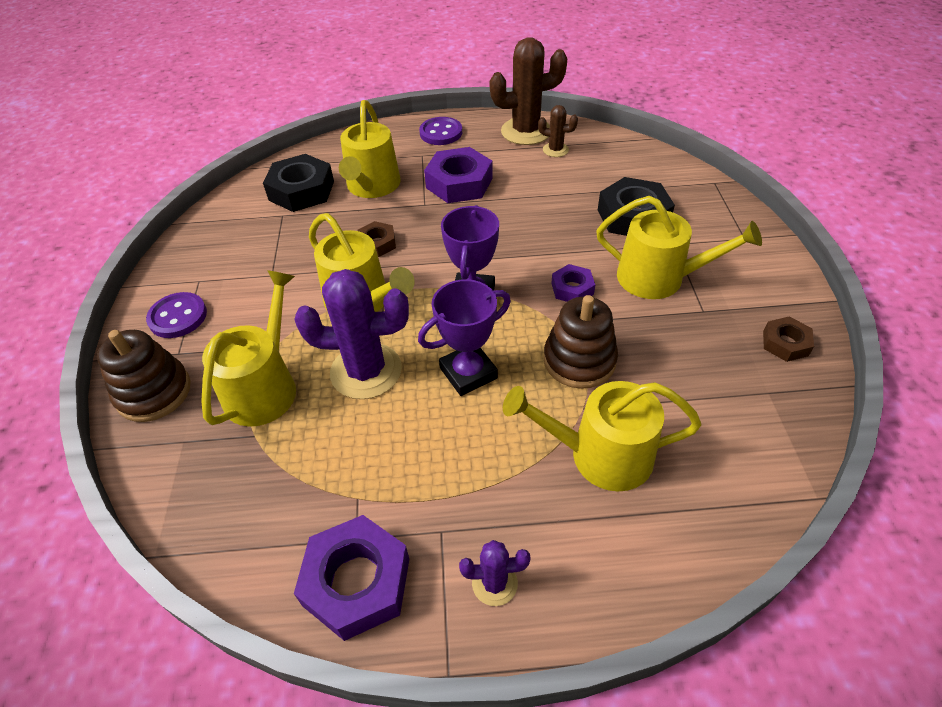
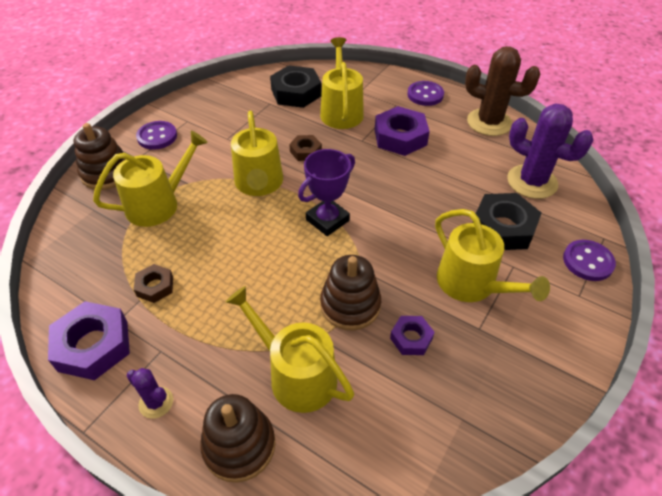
camera: 35 degrees right, 0 degrees up
purple cactus [294,269,409,399] -> purple cactus moved to [507,104,594,199]
yellow watering can [339,100,401,198] -> yellow watering can turned 135 degrees clockwise [320,37,364,129]
purple trophy [418,279,511,396] -> none
brown cactus [538,105,578,157] -> none
purple nut [551,264,595,302] -> purple nut moved to [390,316,435,355]
brown nut [763,316,814,362] -> brown nut moved to [134,264,173,303]
none -> brown stacking toy [200,394,276,483]
none -> purple button [563,240,616,281]

